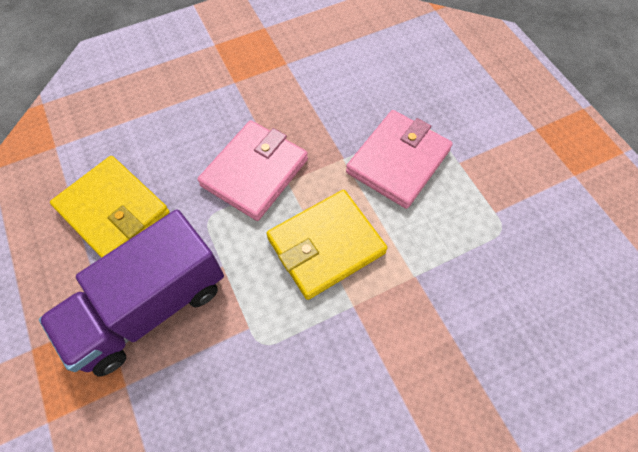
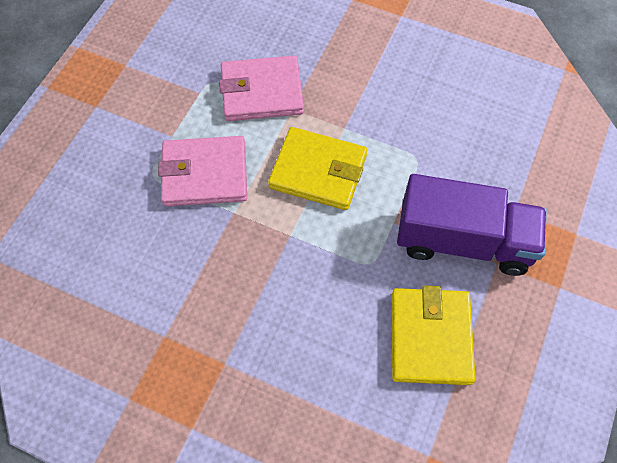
camera: 130 degrees left, 0 degrees up
pink wallet [198,120,308,221] -> pink wallet moved to [219,55,304,121]

